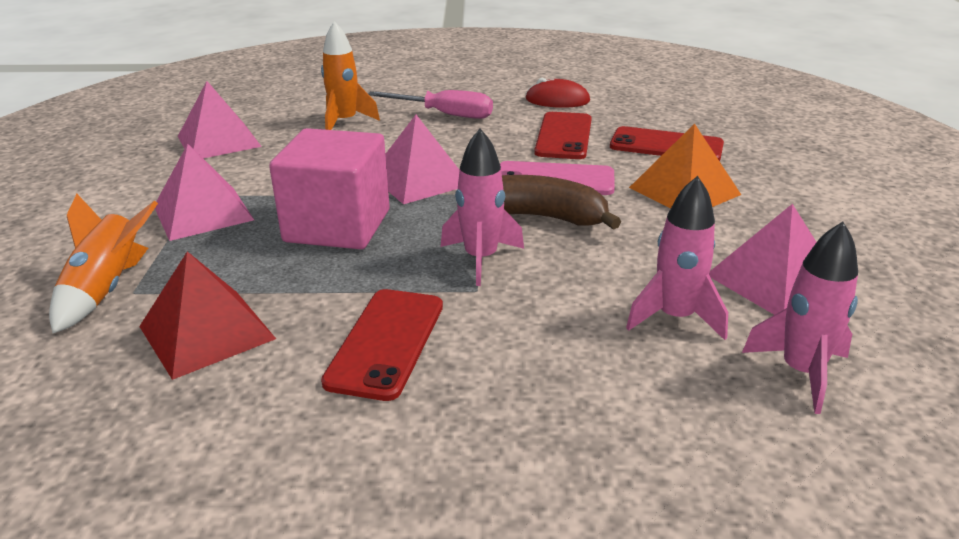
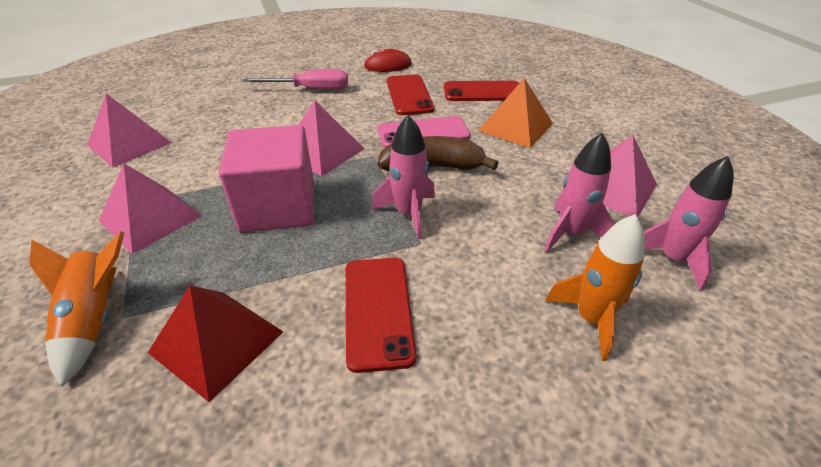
camera: 20 degrees left, 10 degrees up
orange rocket [321,21,380,130] -> orange rocket moved to [545,214,645,361]

